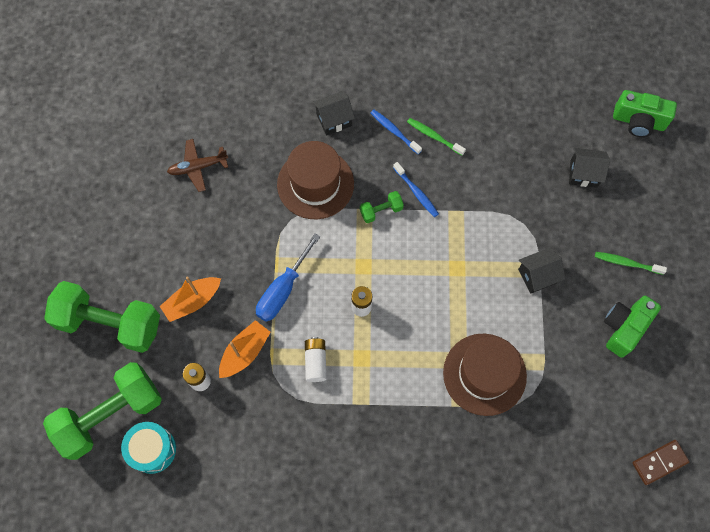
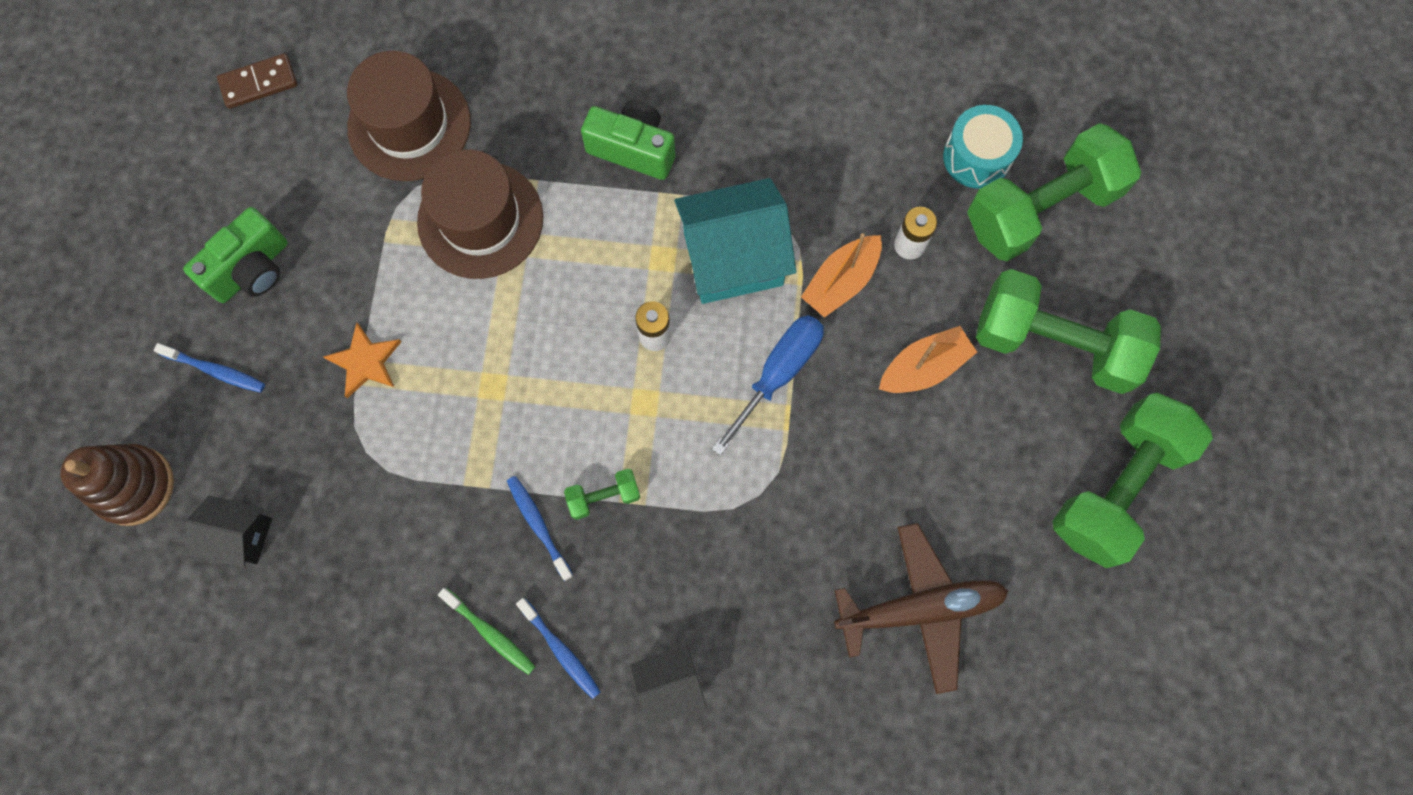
camera: 175 degrees left, 5 degrees up
brown plane [167,139,228,192] -> brown plane [834,523,1008,694], size x1.58
brown hat [277,141,354,219] -> brown hat moved to [347,51,471,181]
white battery [305,337,327,382] -> turquoise house [674,178,796,304]
black house [518,248,565,294] -> orange star [323,322,401,398]
green toothbrush [595,252,667,275] -> blue toothbrush [154,343,265,393]
green camera [613,90,677,137] -> green camera moved to [581,100,675,180]
none -> brown stacking toy [60,444,174,526]
none -> green dumbbell [1053,393,1213,568]

